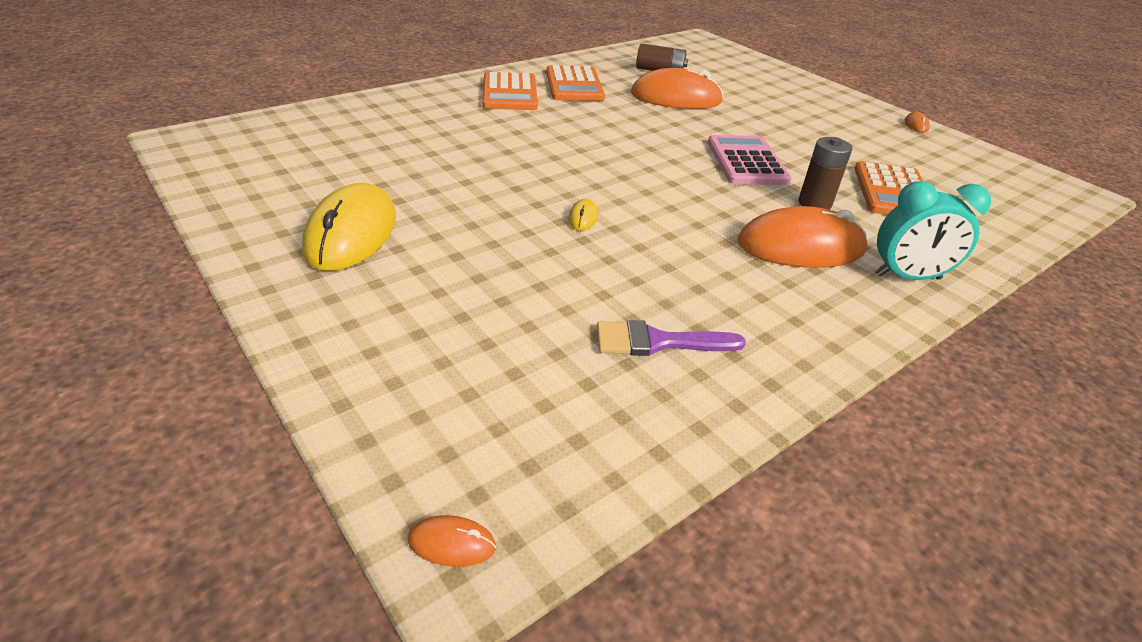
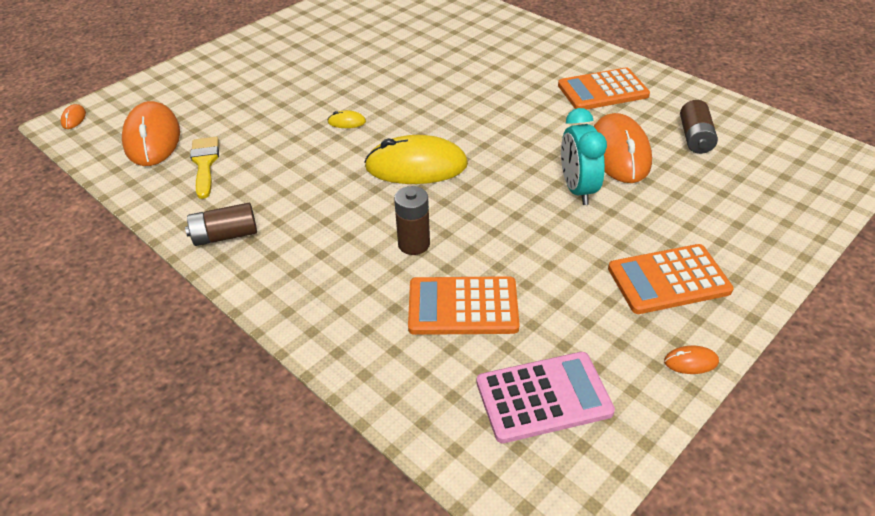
camera: 85 degrees right, 5 degrees up
yellow mouse [302,183,396,271] -> yellow mouse moved to [364,135,468,184]
orange calculator [482,72,538,110] -> orange calculator moved to [608,244,734,314]
purple brush [597,320,746,356] -> yellow brush [190,137,219,199]
pink calculator [708,135,791,185] -> pink calculator moved to [477,352,615,443]
orange mouse [738,206,867,268] -> orange mouse moved to [122,101,180,166]
turquoise clock [875,181,991,280] -> turquoise clock moved to [561,108,607,205]
none -> brown battery [185,203,257,246]

